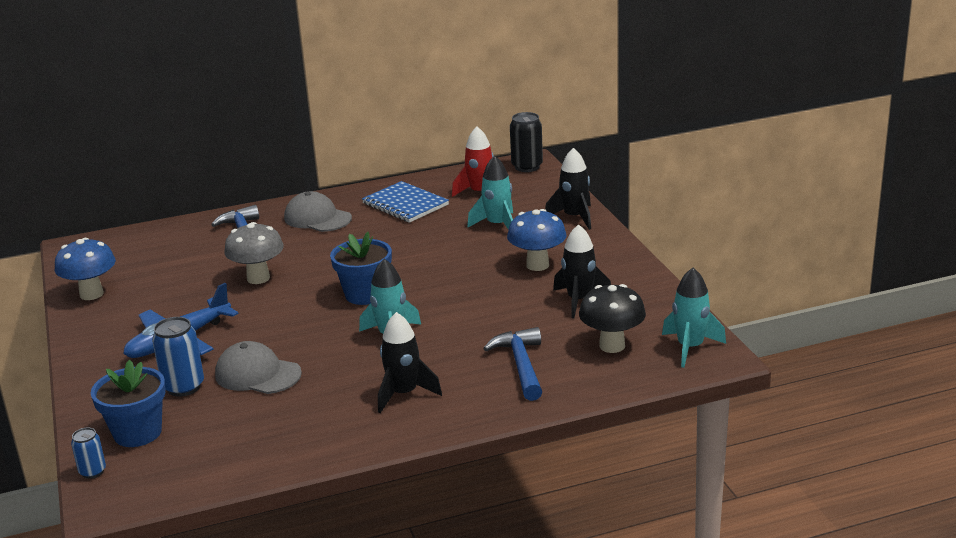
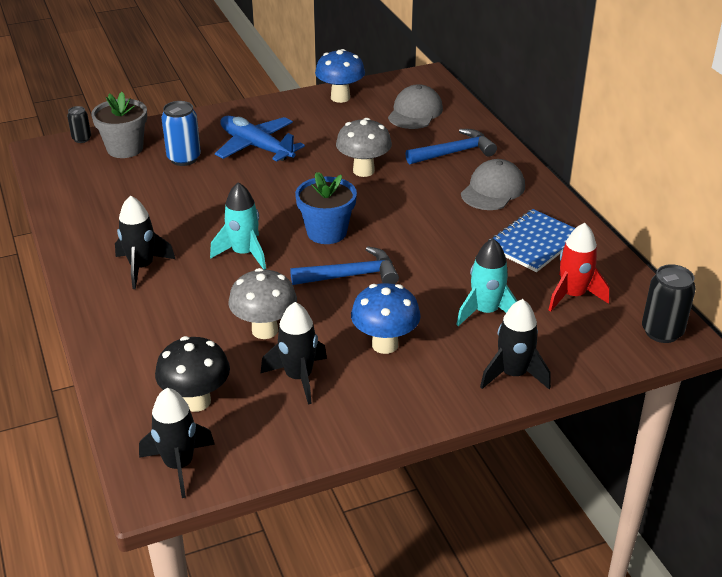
camera: 85 degrees right, 10 degrees up
blue can [71,428,106,479] -> black can [67,106,91,143]
blue flower pot [91,359,166,447] -> grey flower pot [91,92,147,158]
grey cap [215,341,302,394] -> grey cap moved to [388,84,443,129]
blue hammer [483,327,542,401] -> blue hammer moved to [290,246,399,285]
turquoise rocket [662,268,726,368] -> black rocket [139,388,215,498]
none -> grey mushroom [228,268,297,339]

